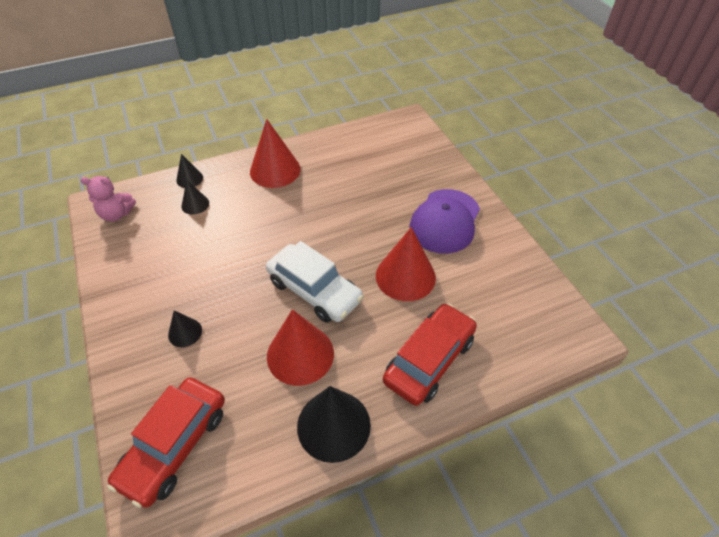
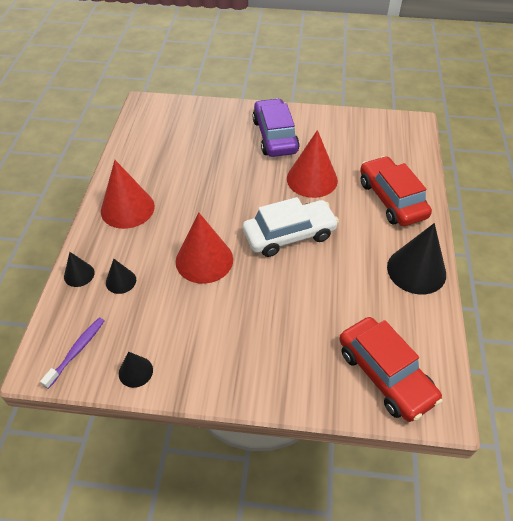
camera: 60 degrees left, 0 degrees up
pink teddy bear [80,176,136,222] -> purple toothbrush [40,318,104,389]
black cone [168,310,202,347] -> black cone moved to [119,351,153,388]
red cone [267,309,334,386] -> red cone moved to [176,213,233,284]
purple cap [409,189,480,254] -> purple car [253,98,300,157]

